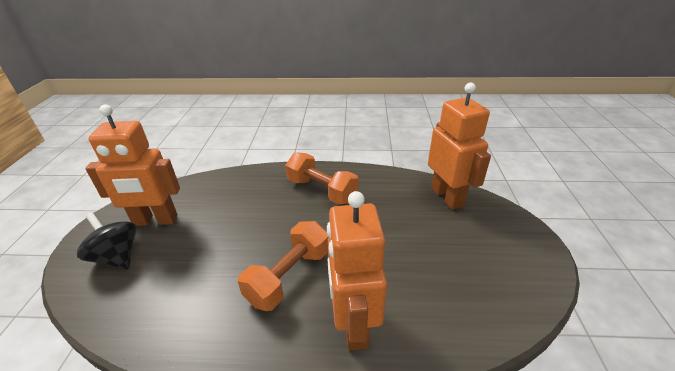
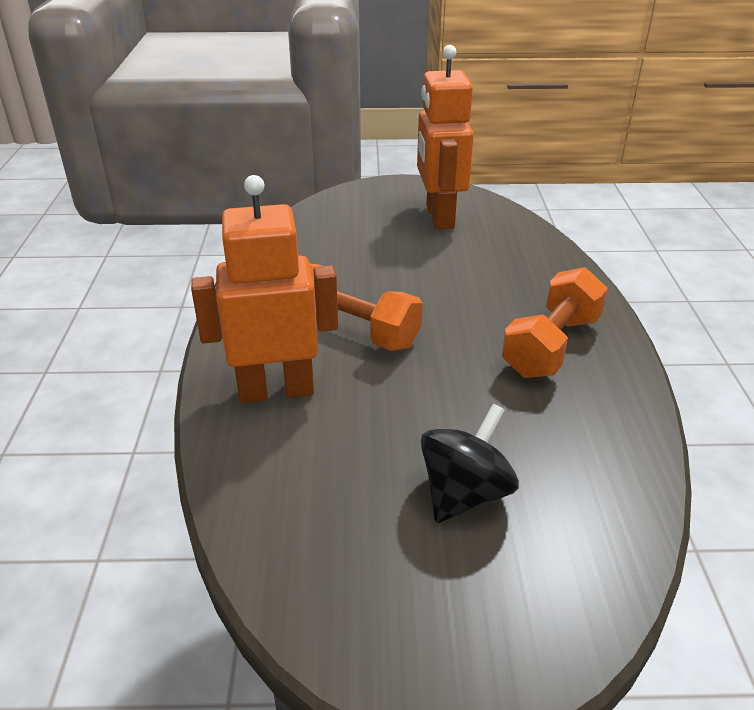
camera: 85 degrees right, 0 degrees up
black spinning top [77,213,137,270] -> black spinning top moved to [421,404,519,523]
orange robot [428,82,491,210] -> none

